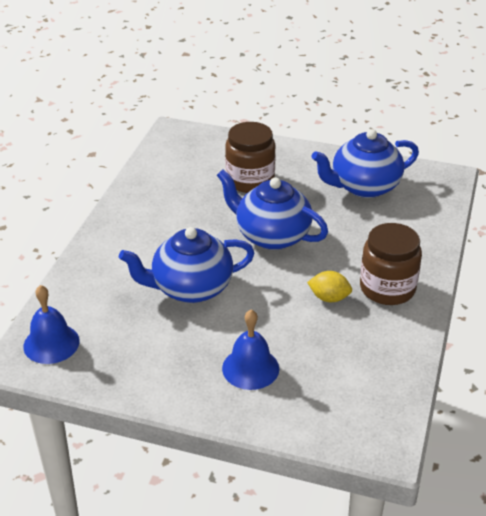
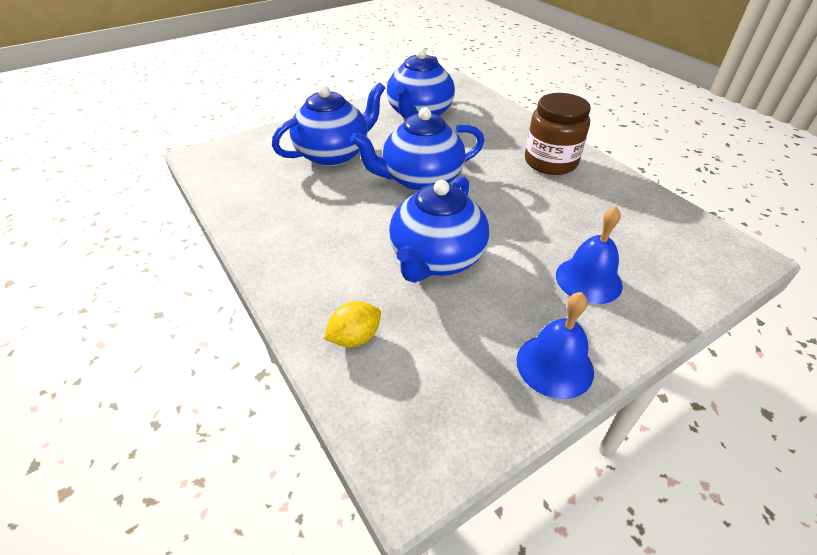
camera: 50 degrees left, 5 degrees up
blue bell [23,285,80,364] -> blue bell moved to [516,292,594,399]
brown jar [225,122,275,193] -> blue teapot [272,82,385,166]
yellow lemon [307,271,352,302] -> yellow lemon moved to [324,301,381,347]

